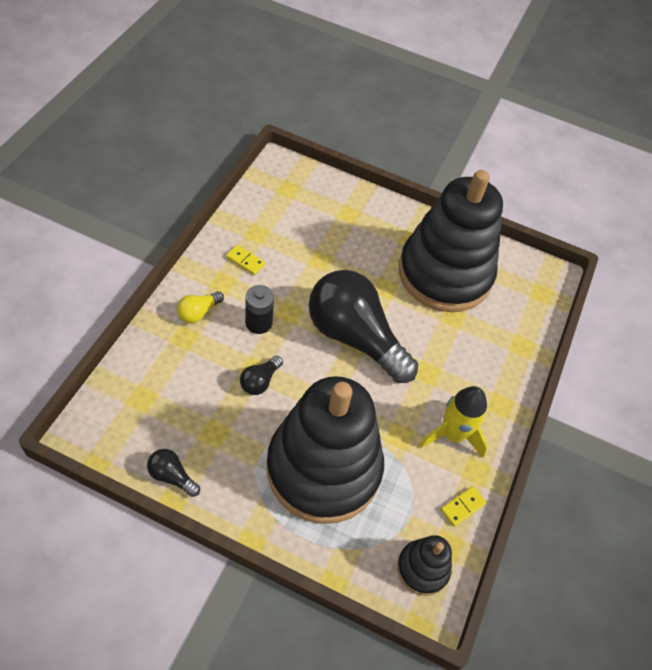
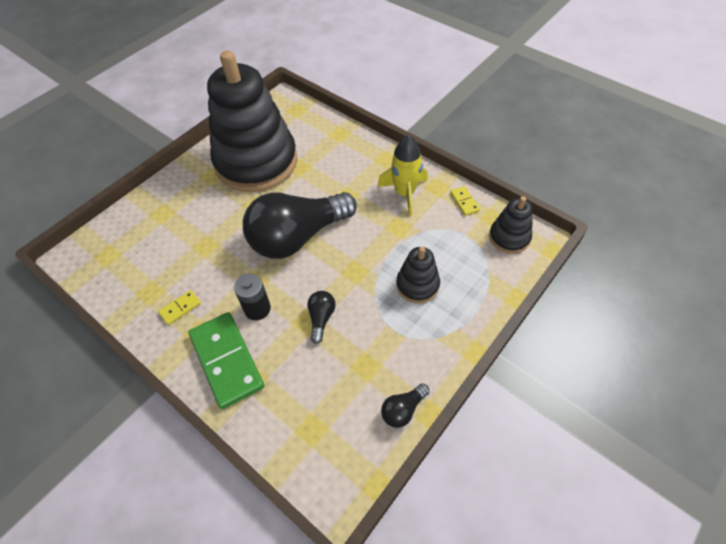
camera: 65 degrees left, 0 degrees up
yellow light bulb [177,291,224,323] -> green domino [189,312,264,409]
black light bulb [240,355,283,395] -> black light bulb turned 135 degrees counterclockwise [307,291,336,344]
black stacking toy [267,376,384,524] -> black stacking toy [396,247,440,304], size x0.43

